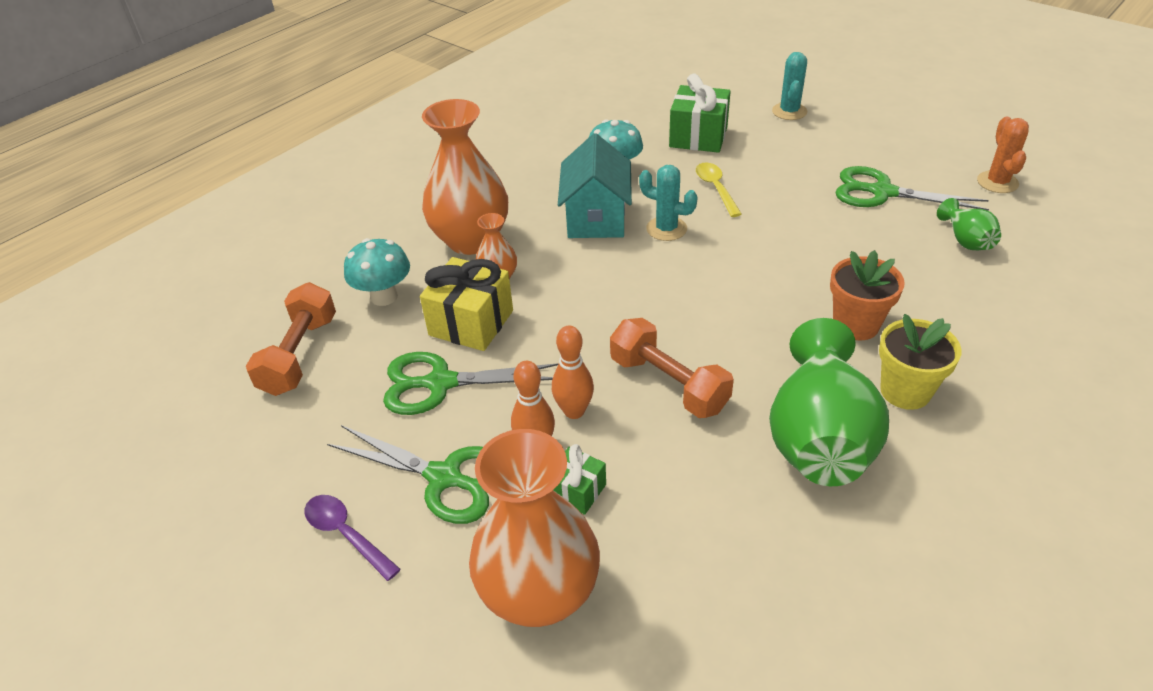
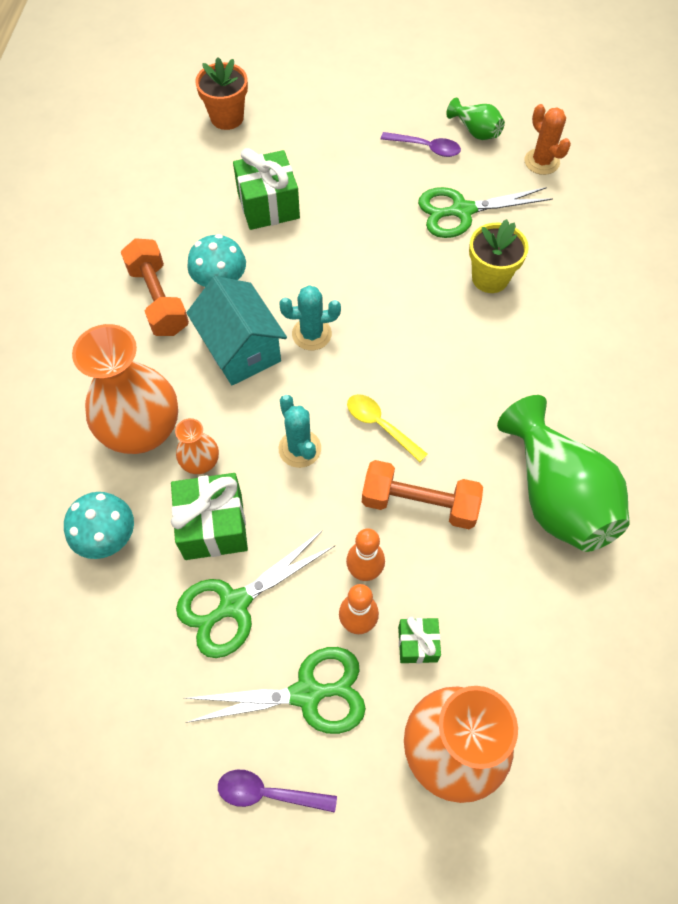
camera: 35 degrees left, 20 degrees up
orange dumbbell [246,282,336,396] -> orange dumbbell moved to [121,238,189,336]
yellow gift [420,257,513,351] -> green gift [171,473,248,560]
yellow spoon [696,162,742,217] -> yellow spoon moved to [347,394,428,462]
turquoise cactus [772,52,807,120] -> turquoise cactus moved to [279,395,321,468]
orange flower pot [830,250,905,340] -> orange flower pot moved to [195,57,248,130]
yellow flower pot [879,314,962,410] -> yellow flower pot moved to [469,219,529,293]
green vase [937,198,1001,250] -> green vase moved to [446,97,505,140]
none -> purple spoon [381,132,461,157]

